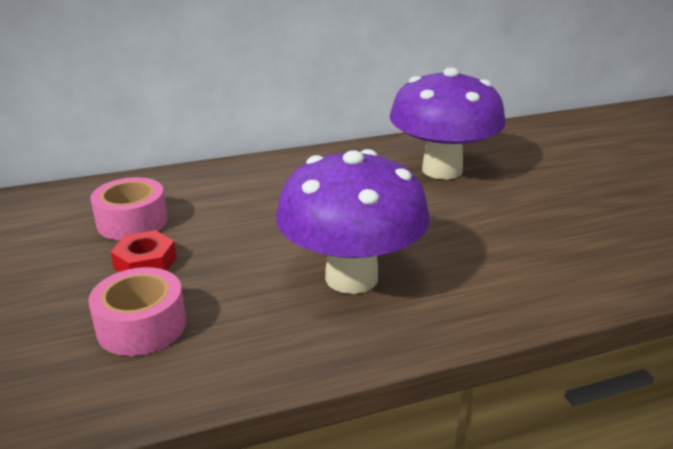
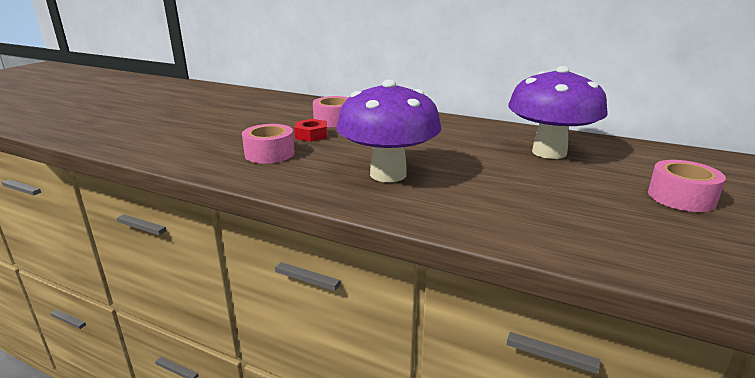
camera: 45 degrees right, 5 degrees down
none -> pink tape [648,160,726,212]

